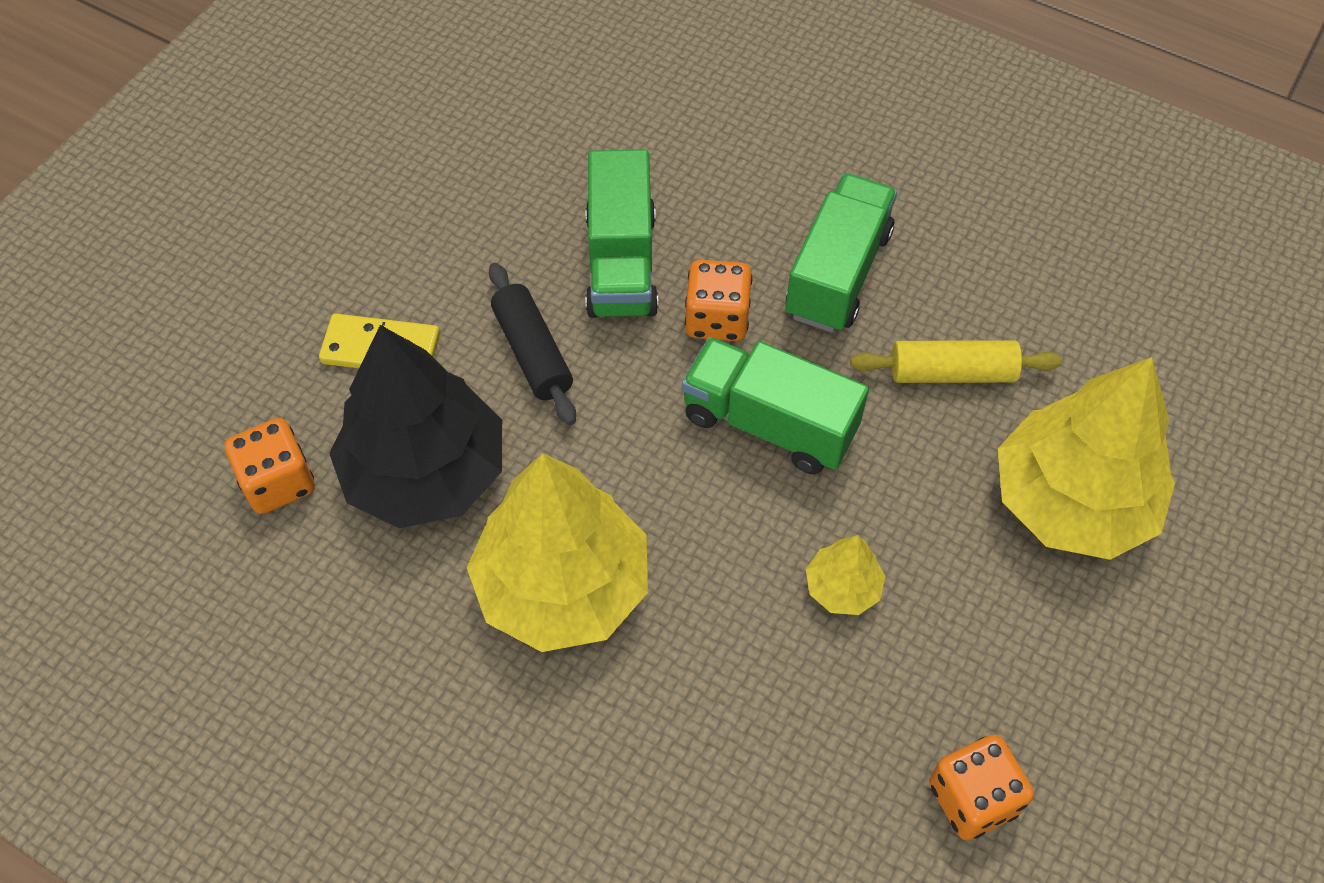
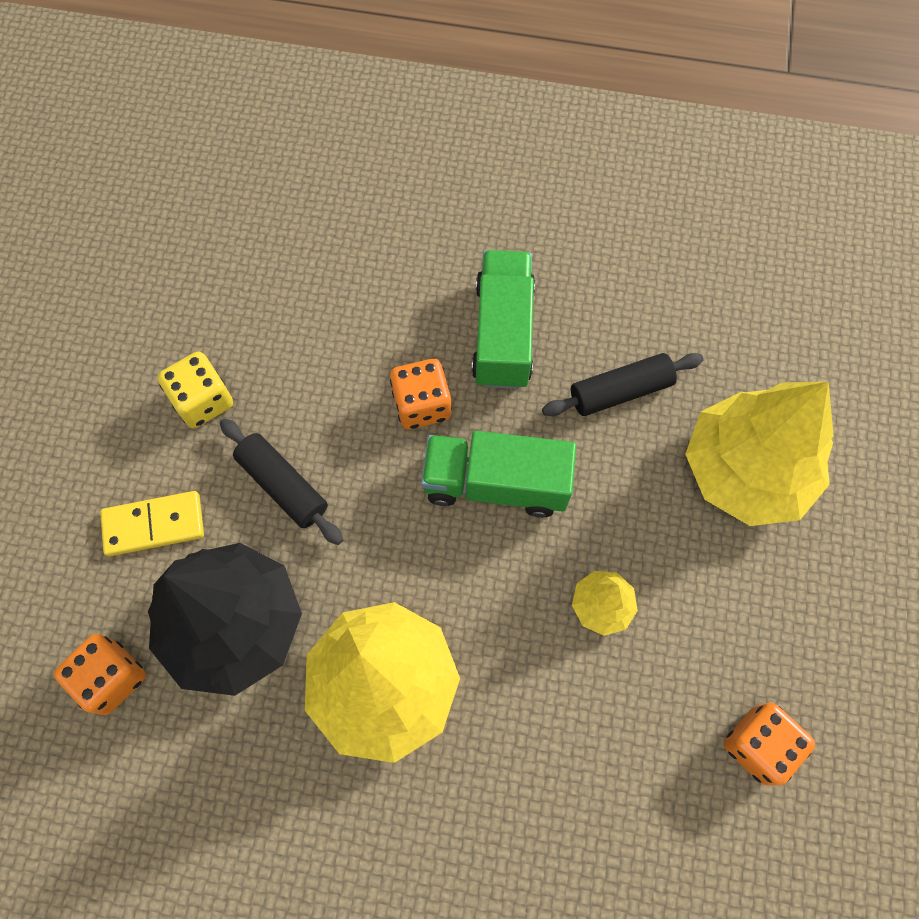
camera: 20 degrees left, 10 degrees up
green truck [585,149,658,318] -> none
yellow rolling pin [850,340,1062,383] -> black rolling pin [542,353,704,416]
none -> yellow dice [158,352,233,428]

